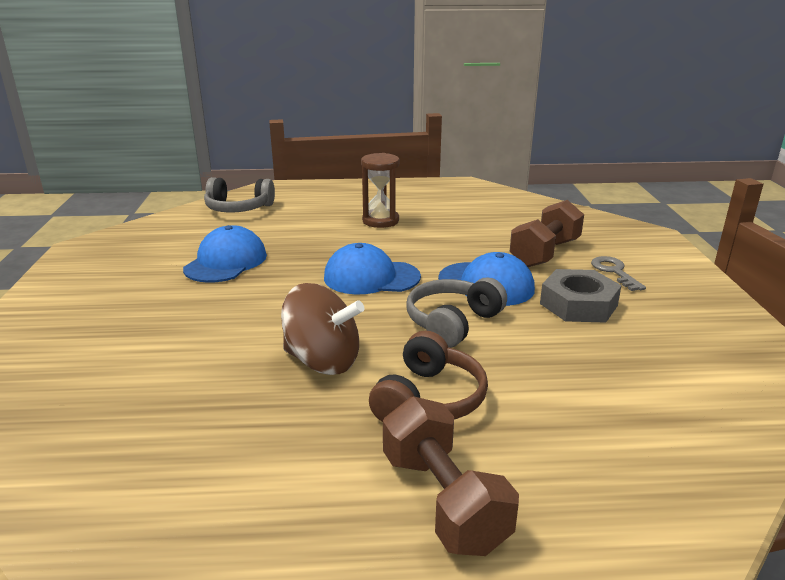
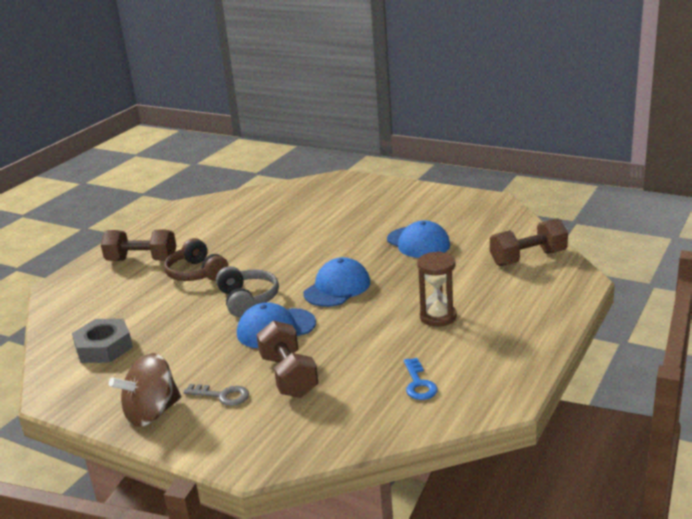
camera: 125 degrees right, 0 degrees up
grey headphones [204,177,275,213] -> brown dumbbell [490,218,568,266]
brown spinning top [281,283,364,375] -> brown spinning top moved to [109,353,181,427]
grey nut [540,269,622,323] -> grey nut moved to [72,319,133,363]
none -> blue key [404,358,438,400]

